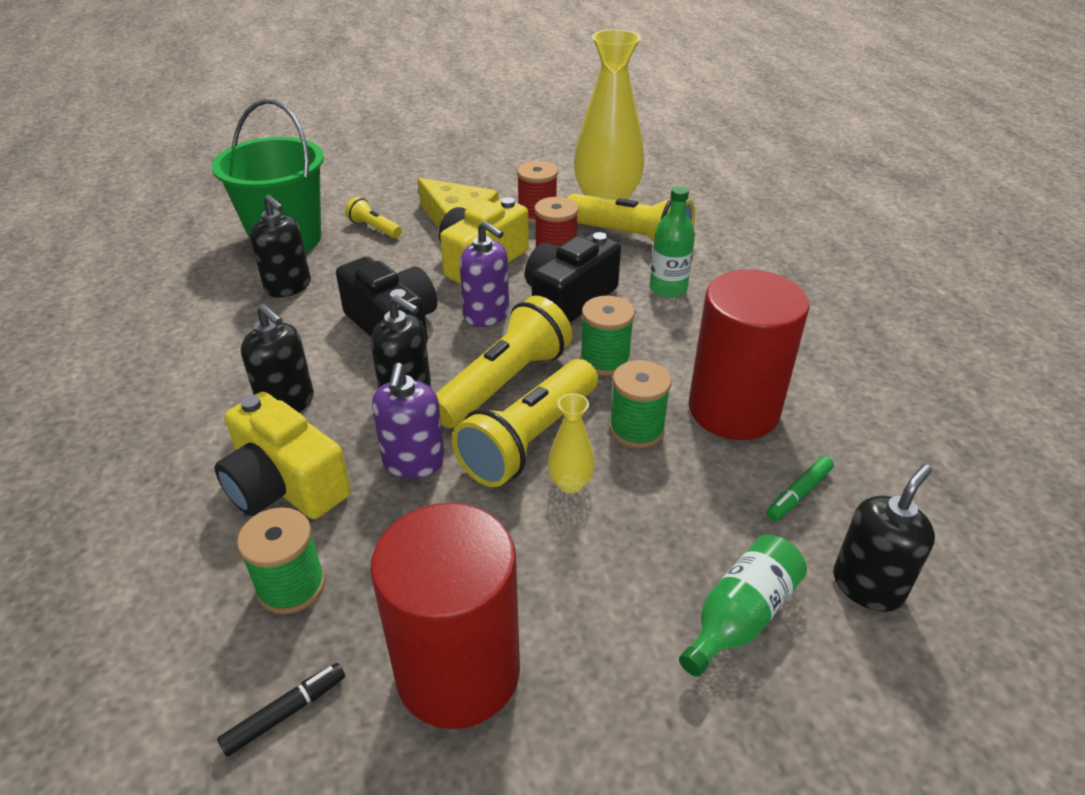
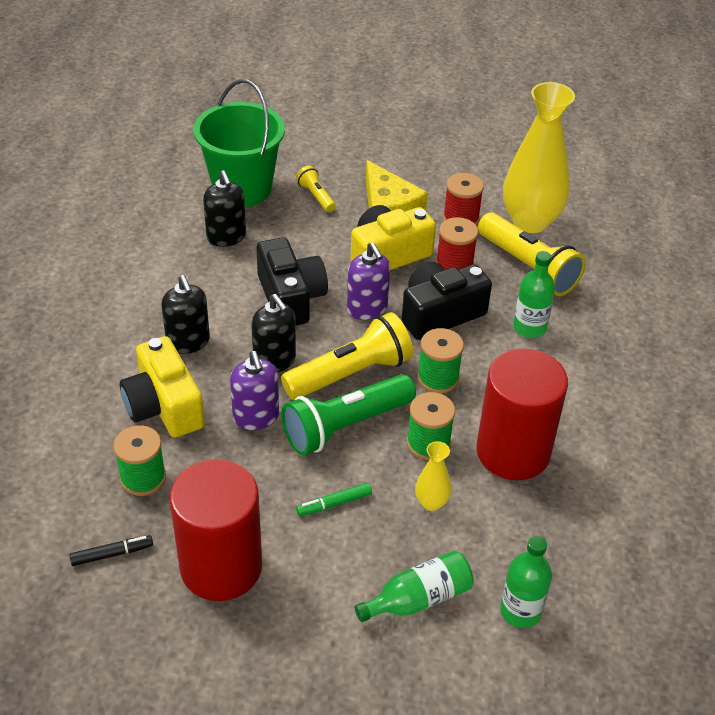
camera: 20 degrees right, 5 degrees up
purple soap dispenser [372,363,445,478] -> purple soap dispenser turned 45 degrees counterclockwise [230,351,279,430]
yellow flashlight [452,359,598,487] -> green flashlight [281,374,416,455]
yellow vase [548,393,595,493] -> yellow vase moved to [415,441,451,511]
green marker [766,456,834,521] -> green marker moved to [296,483,372,516]
black soap dispenser [833,464,935,612] -> green bottle [500,536,552,628]

